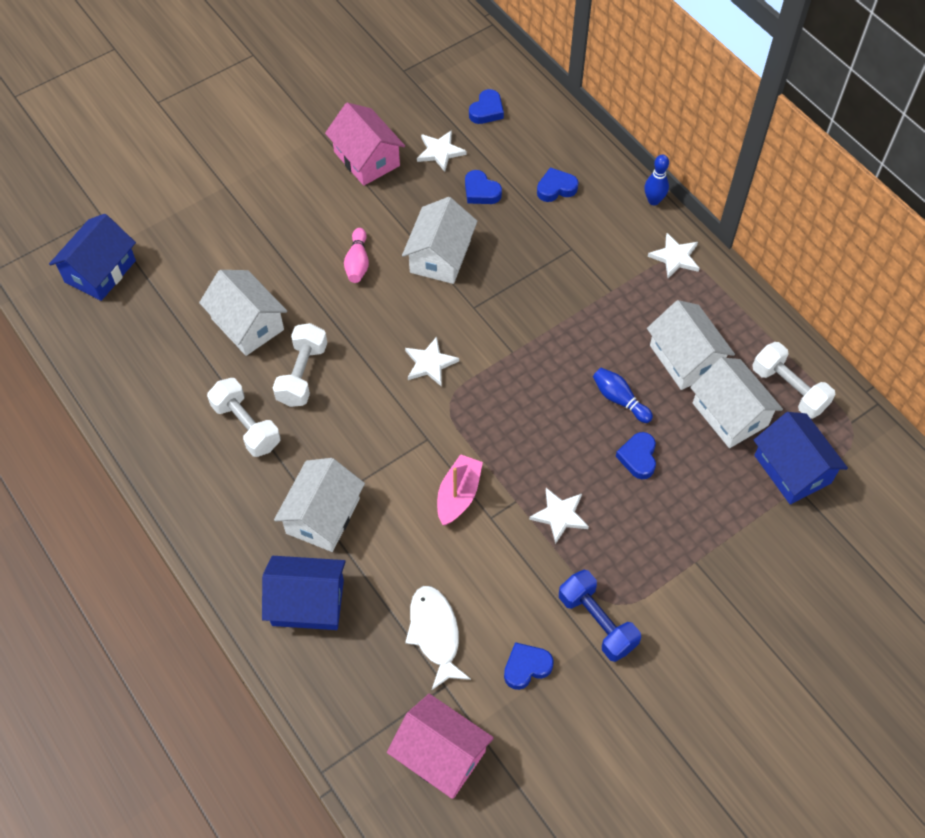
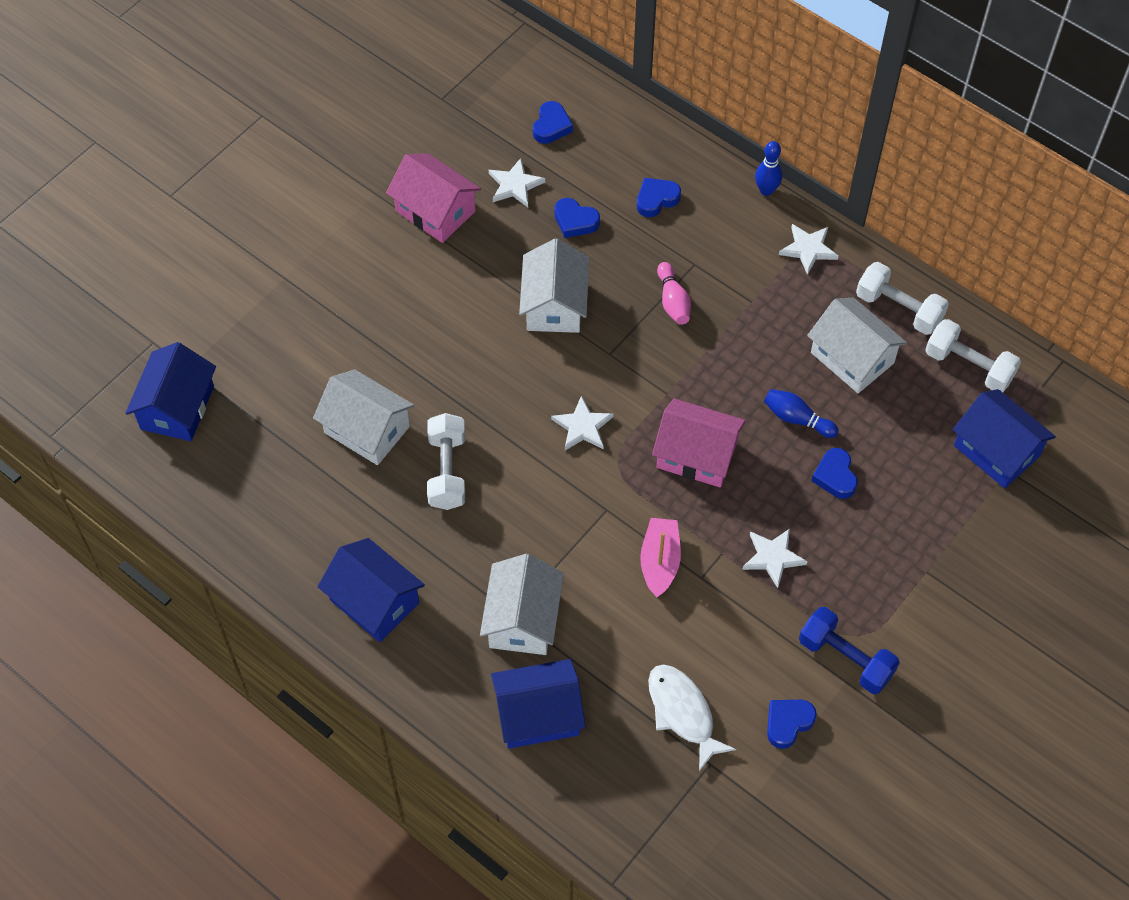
camera: 15 degrees left, 0 degrees up
white dumbbell [207,378,281,457] -> white dumbbell moved to [856,262,949,335]
pink bowling pin [344,228,369,283] -> pink bowling pin moved to [657,262,691,325]
pink house [387,694,494,799] -> pink house moved to [652,399,746,488]
white house [690,358,783,448] -> none
none -> blue house [318,538,425,642]

